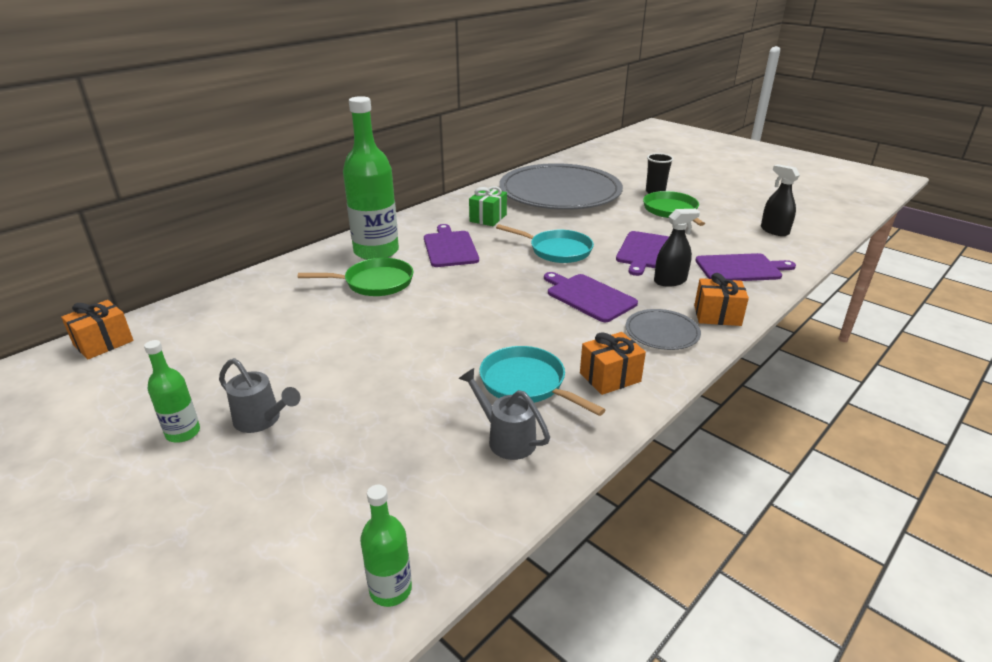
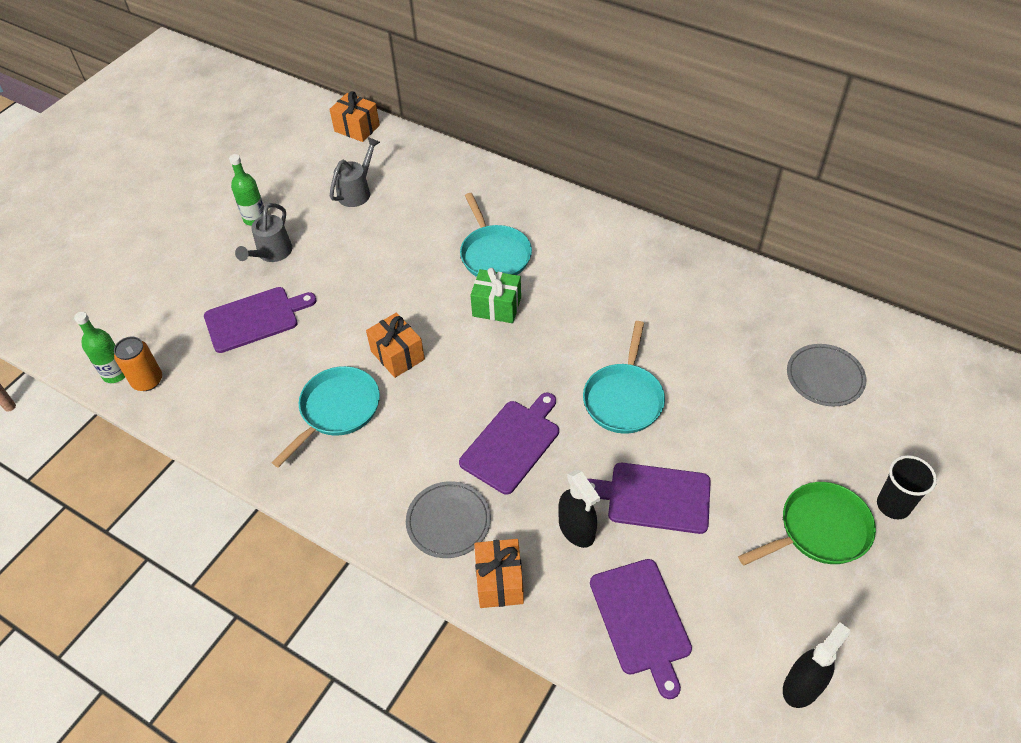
camera: 80 degrees right, 20 degrees up
green pan [298,258,413,296] -> turquoise pan [460,193,532,277]
green bottle [343,96,399,260] -> none
purple cutting board [424,224,479,267] -> purple cutting board moved to [204,287,316,353]
grey watering can [458,368,550,460] -> grey watering can moved to [330,137,380,207]
green gift [469,186,507,226] -> green gift moved to [470,268,521,323]
grey plate [499,163,623,210] -> grey plate [787,344,867,406], size x0.41
orange gift [580,332,646,395] -> orange gift moved to [366,313,425,378]
none -> orange can [114,336,162,391]

